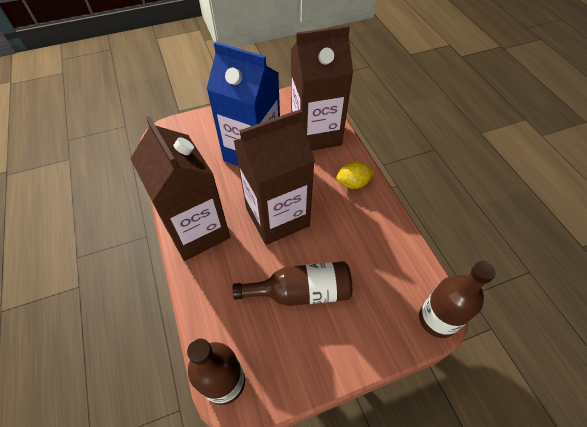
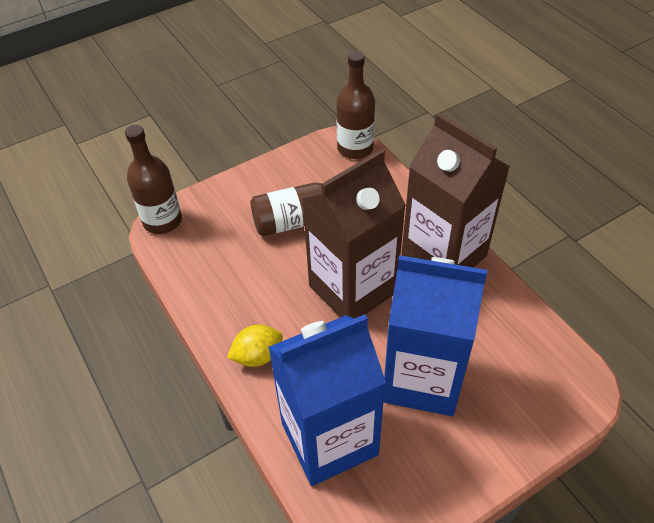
camera: 170 degrees right, 5 degrees down
brown carton [291,25,353,151] -> blue carton [268,314,386,486]

